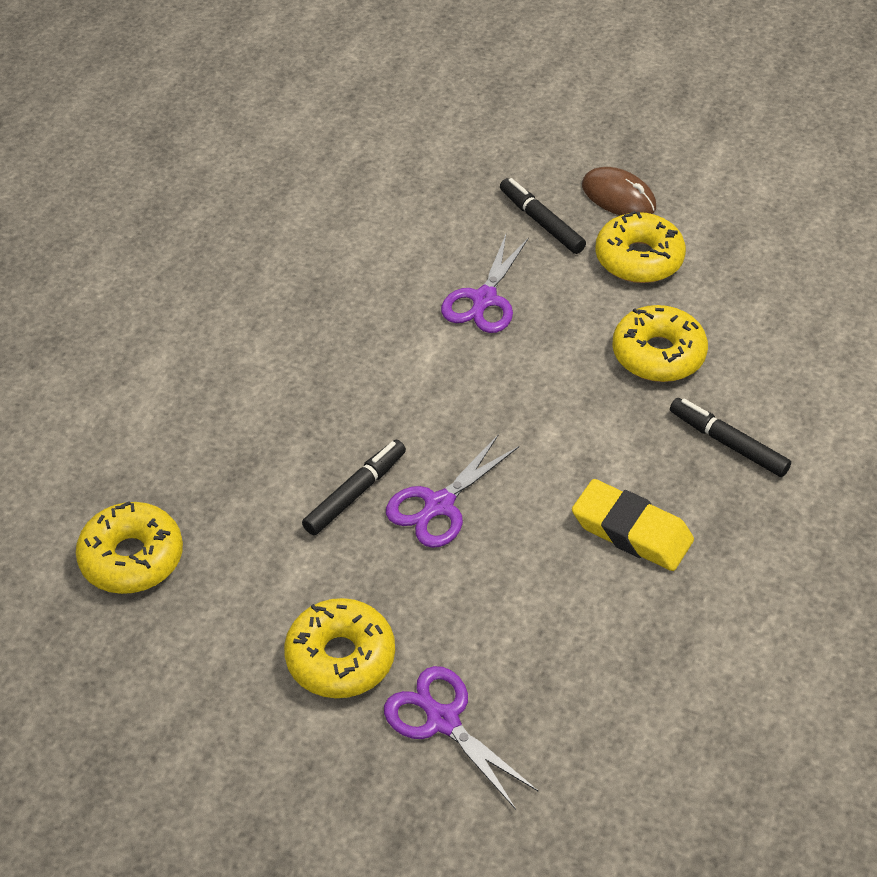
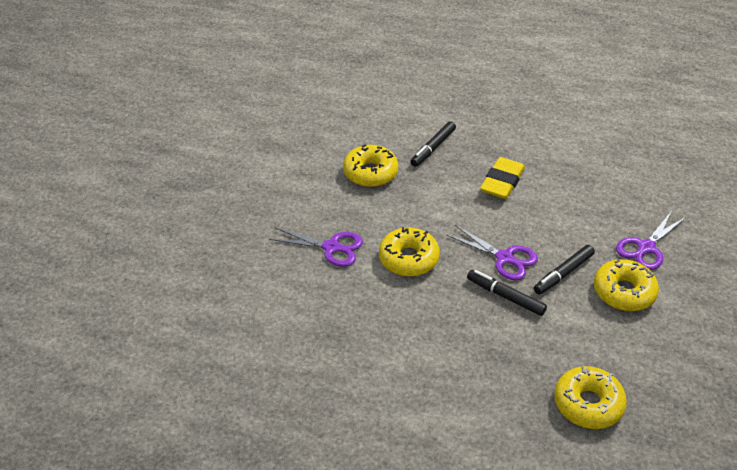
camera: 95 degrees left, 5 degrees down
black marker [500,178,586,254] -> black marker moved to [534,245,595,295]
brown mouse [582,167,656,215] -> none
yellow donut [595,211,686,283] -> yellow donut moved to [379,227,440,277]

